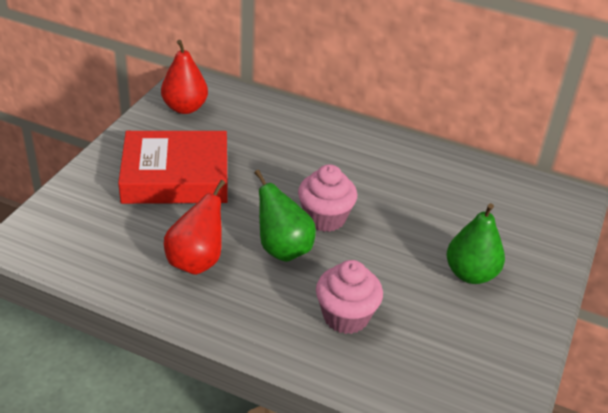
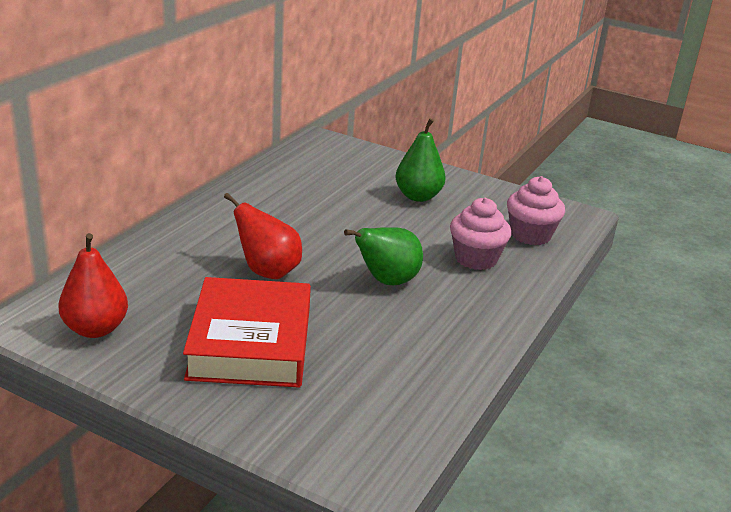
camera: 85 degrees left, 10 degrees down
red pear [164,180,225,275] -> red pear moved to [224,193,302,279]
pink cupcake [298,164,357,232] -> pink cupcake moved to [507,176,565,245]

